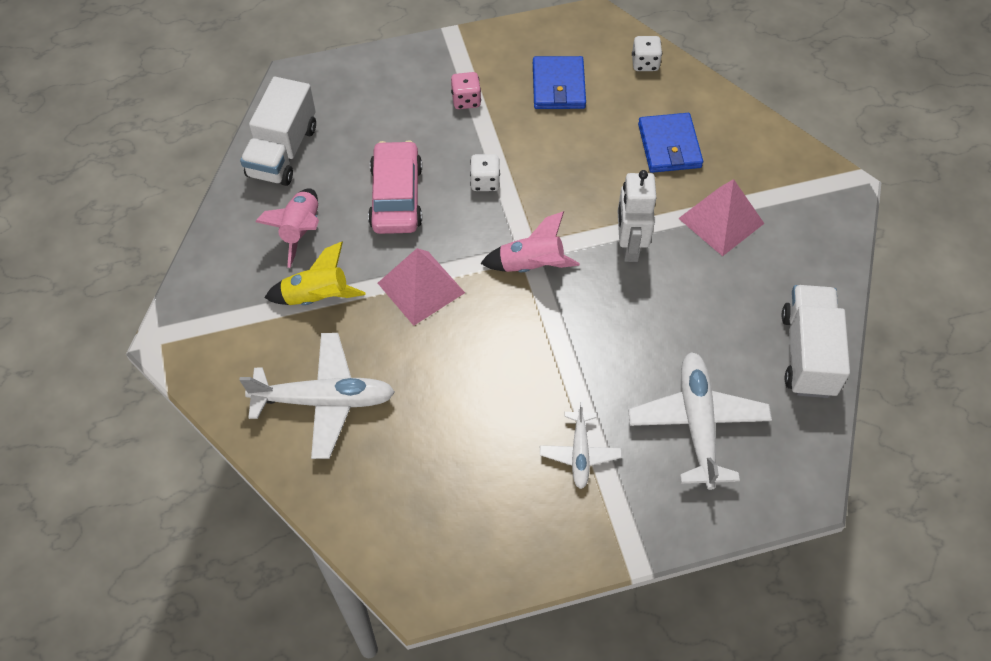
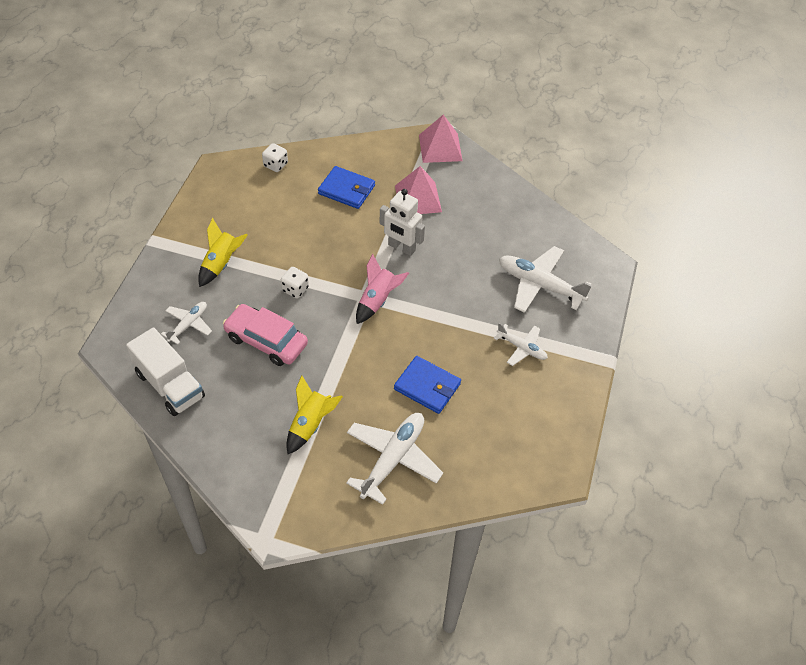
camera: 60 degrees left, 5 degrees down
pink rocket [255,188,319,268] -> none
pink pyramid [378,248,465,326] -> pink pyramid moved to [419,115,463,163]
pink dice [451,72,481,109] -> yellow rocket [198,218,248,287]
blue wallet [533,56,586,109] -> blue wallet moved to [394,356,461,414]
white truck [782,285,850,398] -> none
none -> white plane [161,302,212,344]

